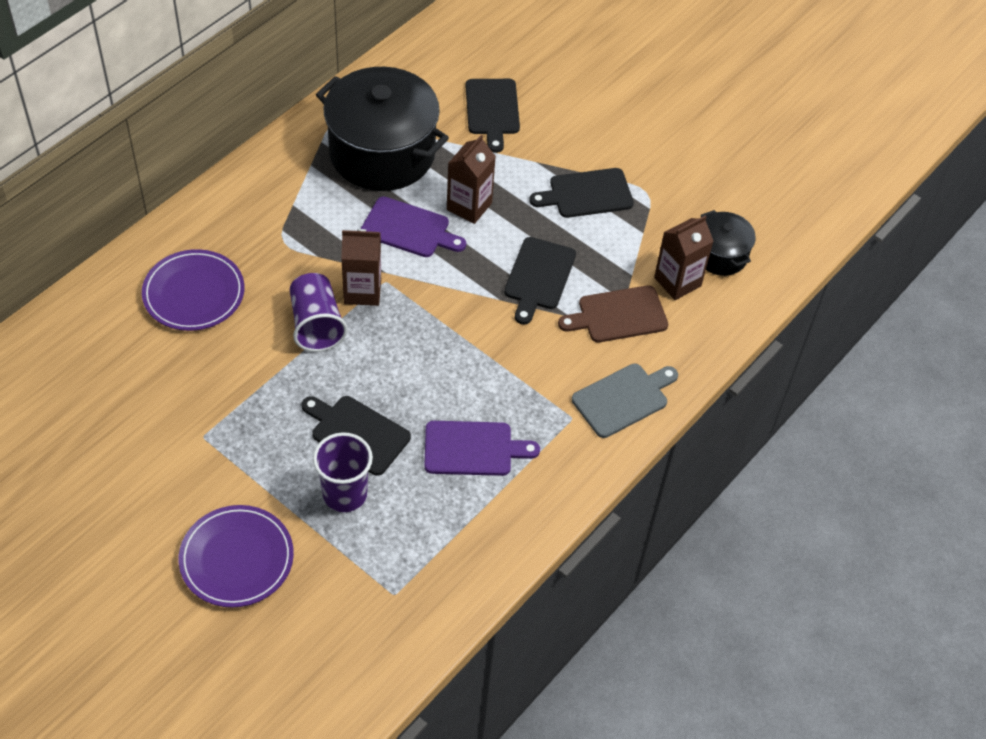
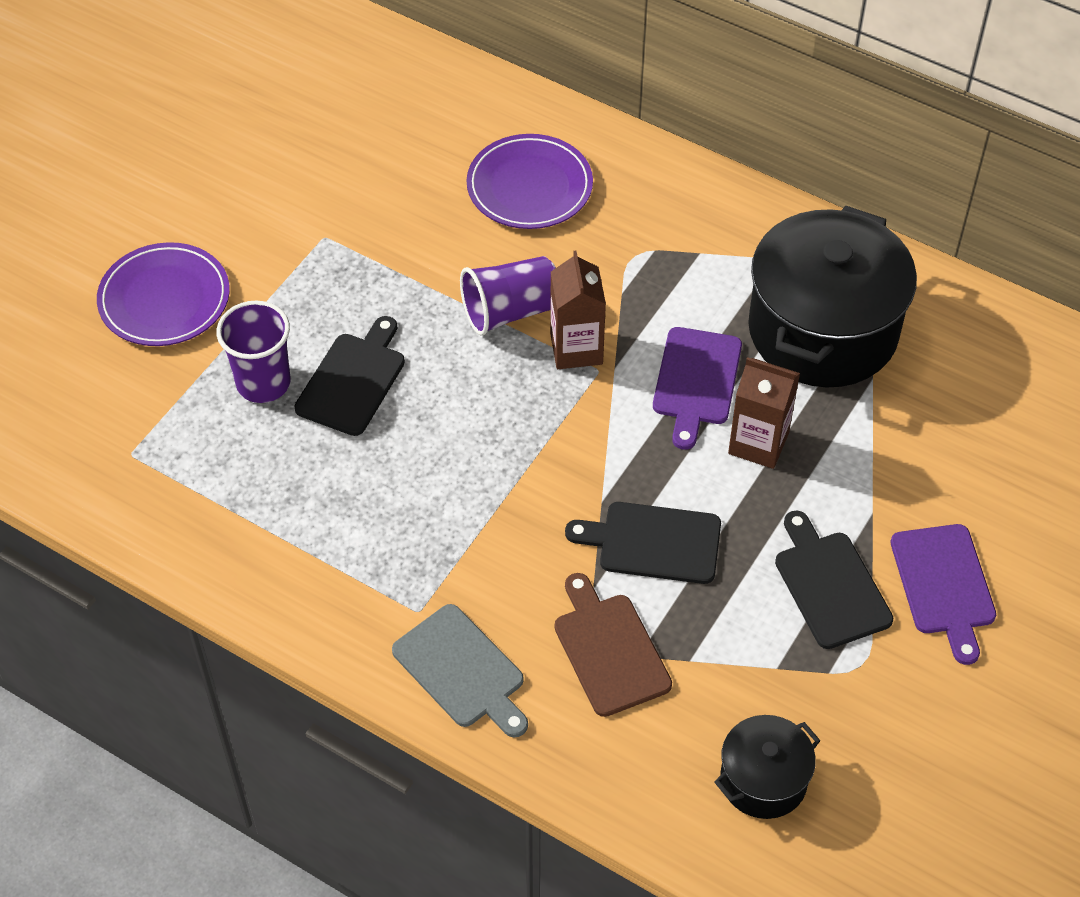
camera: 85 degrees right, 0 degrees up
purple cutting board [424,421,540,476] -> purple cutting board moved to [890,524,996,665]
black cutting board [466,79,520,153] -> none
brown carton [654,215,714,300] -> none

